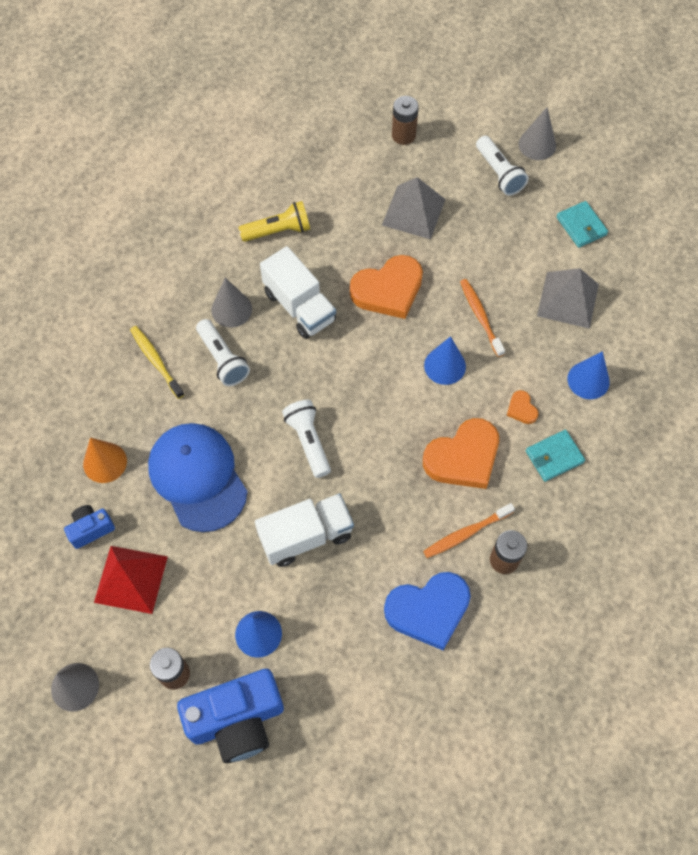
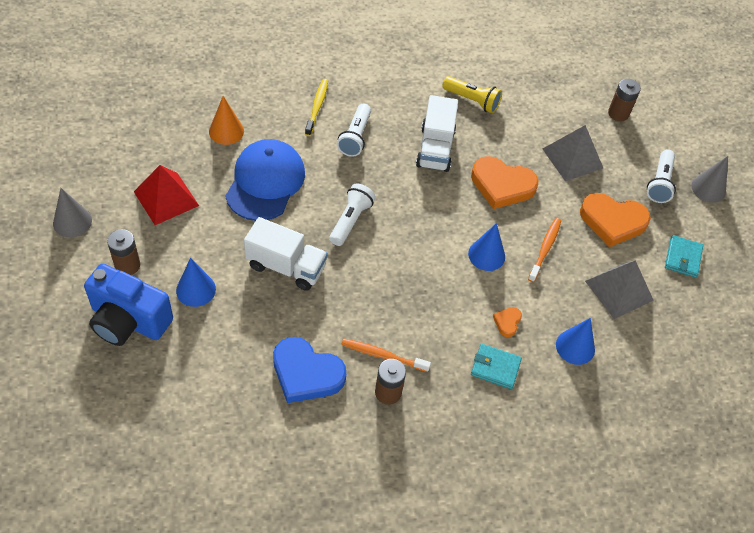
camera: 40 degrees right, 10 degrees down
blue camera [64,505,115,549] -> none
grey cone [211,278,252,327] -> none
orange heart [423,418,499,489] -> orange heart moved to [580,193,651,247]

